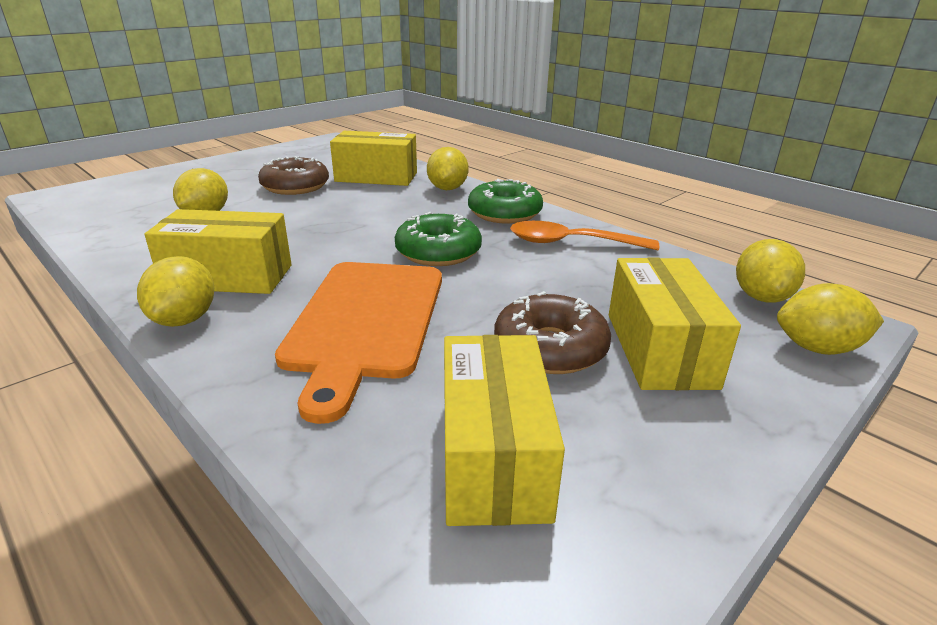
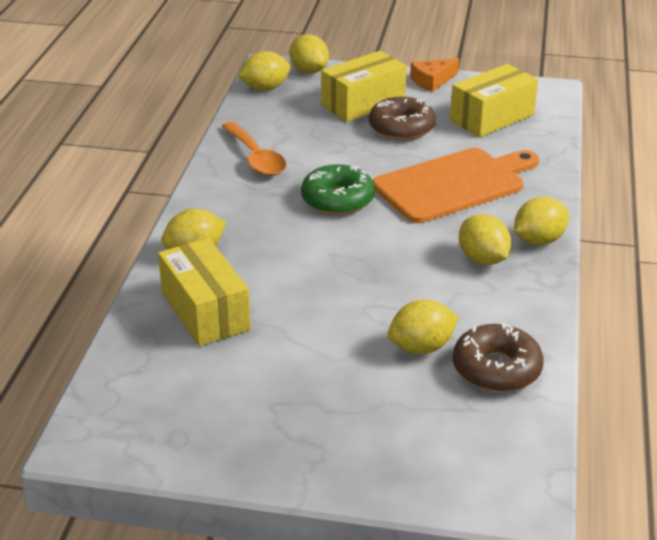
camera: 125 degrees left, 5 degrees up
yellow box [144,209,292,294] -> yellow lemon [459,214,511,265]
brown donut [258,156,329,195] -> brown donut moved to [453,324,544,392]
green donut [468,179,543,224] -> none
none -> orange cheese [410,58,459,92]

